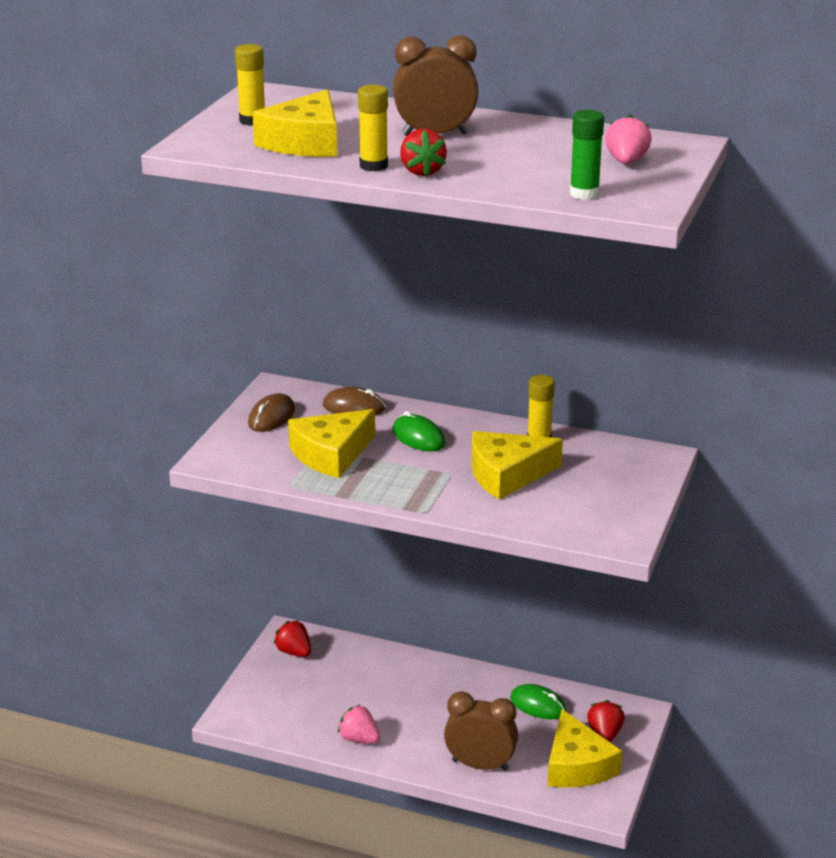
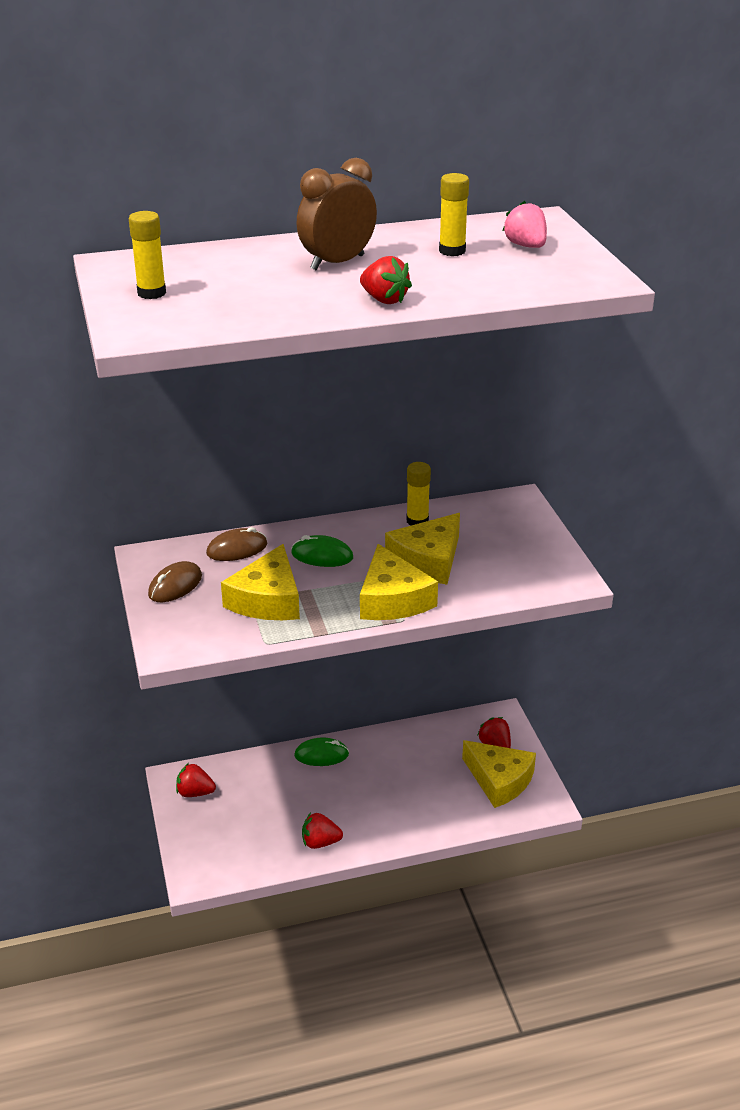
camera: 35 degrees left, 5 degrees up
brown mouse [248,393,295,432] -> brown mouse turned 45 degrees clockwise [148,561,202,602]
yellow cheese [253,89,337,157] -> yellow cheese moved to [360,544,438,620]
pink strawberry [338,705,380,744] -> red strawberry [302,813,343,849]
yellow glue stick [358,85,388,171] -> yellow glue stick moved to [439,173,469,256]
brown clock [444,691,518,771] -> none
green mouse [510,684,567,719] -> green mouse moved to [294,738,349,766]
green glue stick [570,110,604,200] -> none

